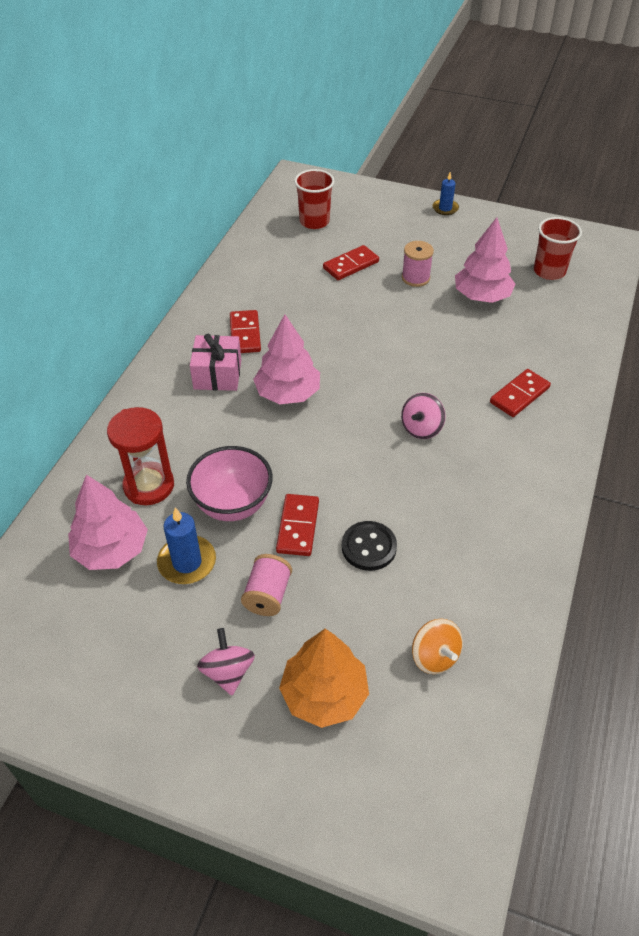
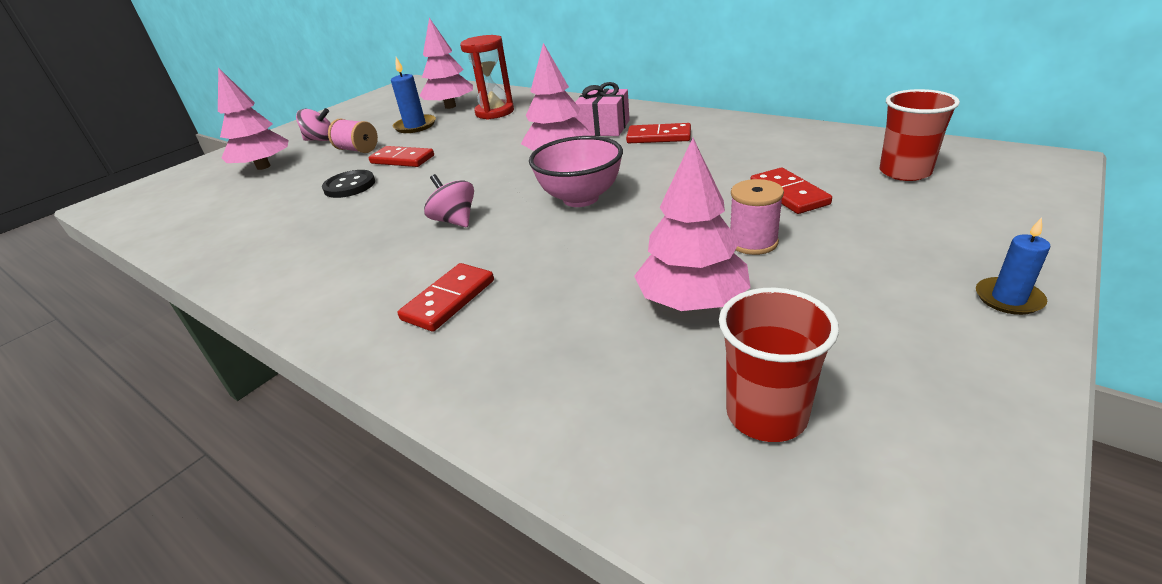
camera: 110 degrees right, 15 degrees down
pink bowl [186,446,273,521] -> pink bowl moved to [529,136,623,207]
orange tree [279,629,369,728] -> pink tree [218,68,289,170]
orange spinning top [412,619,463,674] -> none
red domino [490,369,551,417] -> red domino turned 60 degrees clockwise [398,263,494,332]

